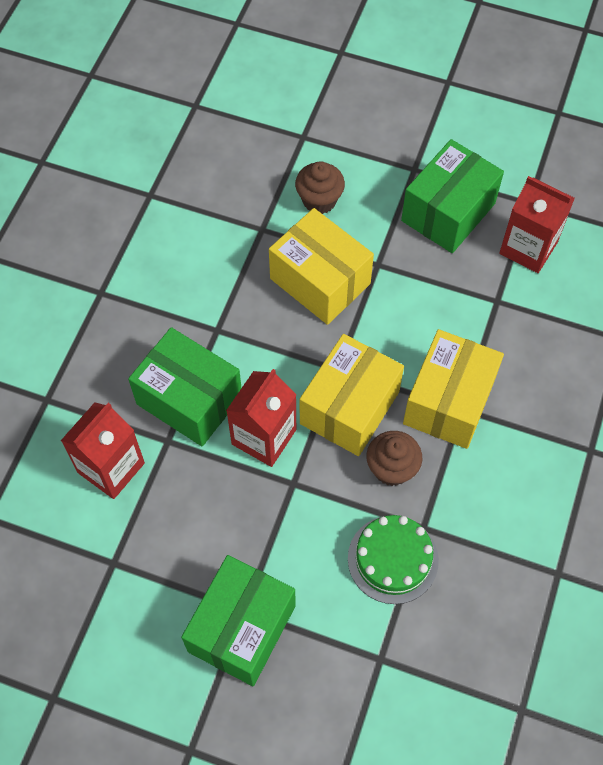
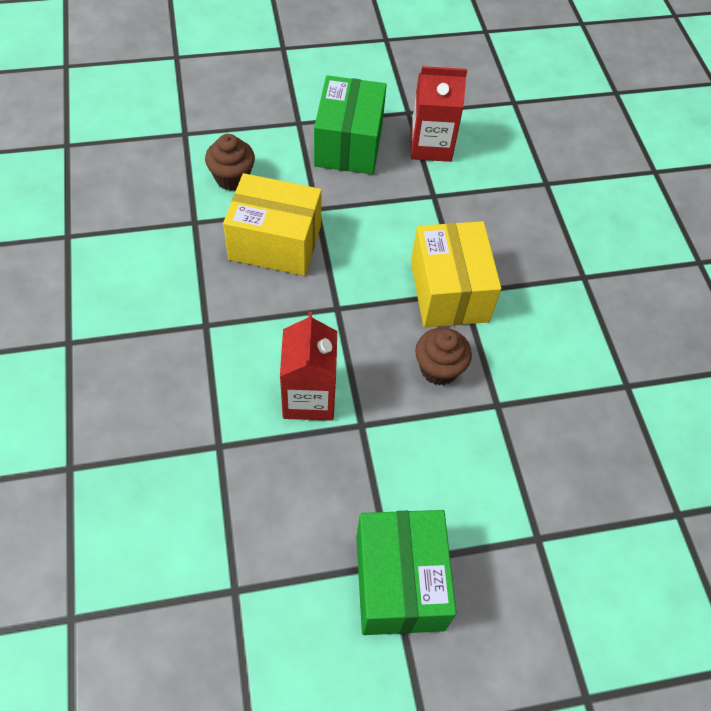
camera: 35 degrees left, 5 degrees down
red carton [61,403,145,499] -> none
green box [128,327,241,447] -> none
yellow box [300,334,404,456] -> none
green cake [348,515,439,604] -> none

